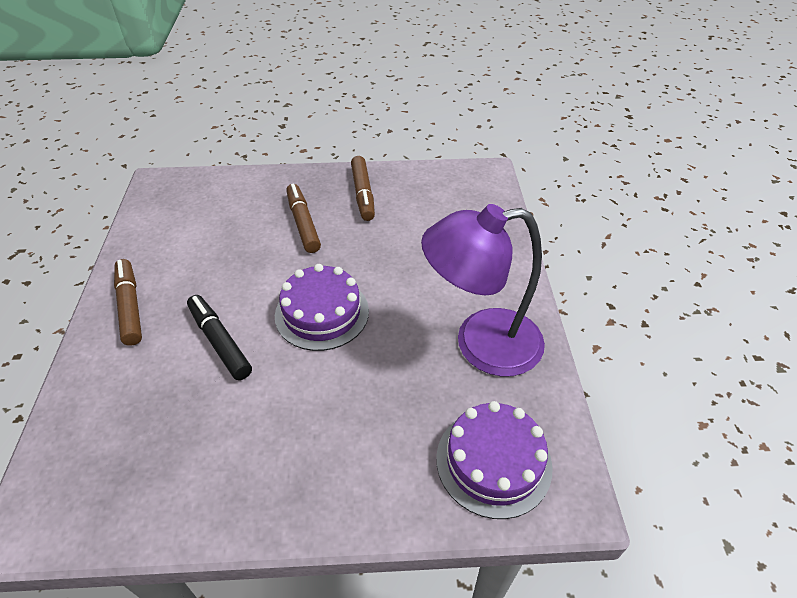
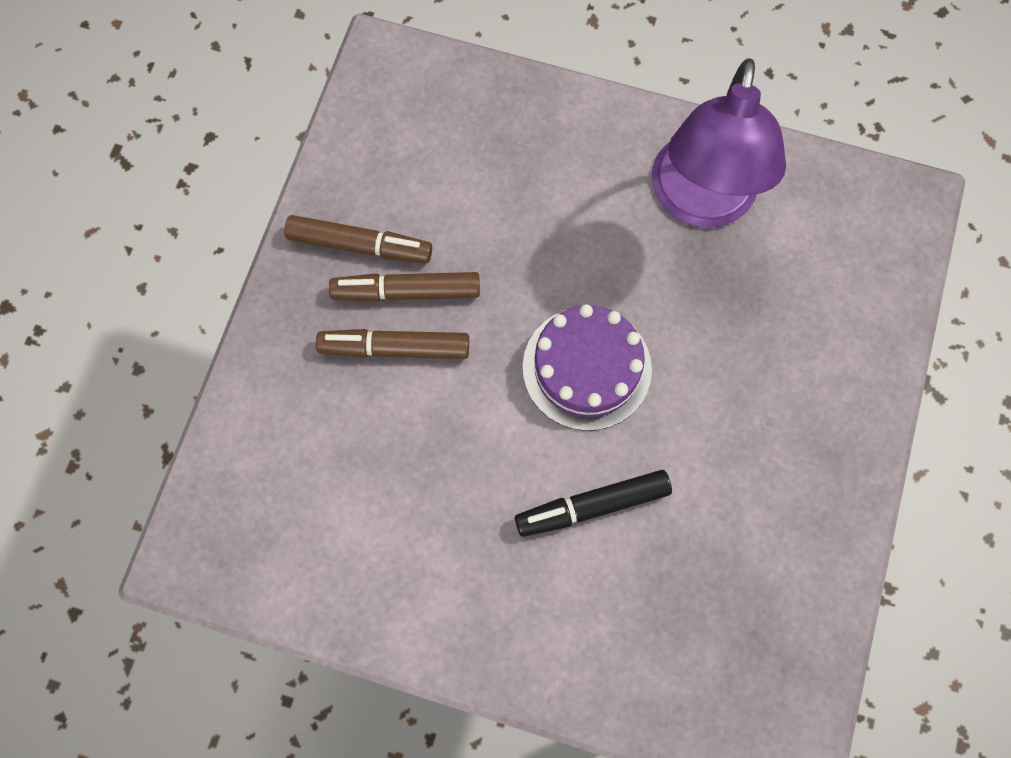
camera: 70 degrees left, 25 degrees up
brown marker [114,259,142,346] -> brown marker moved to [329,272,480,302]
purple cake [436,401,553,519] -> none

